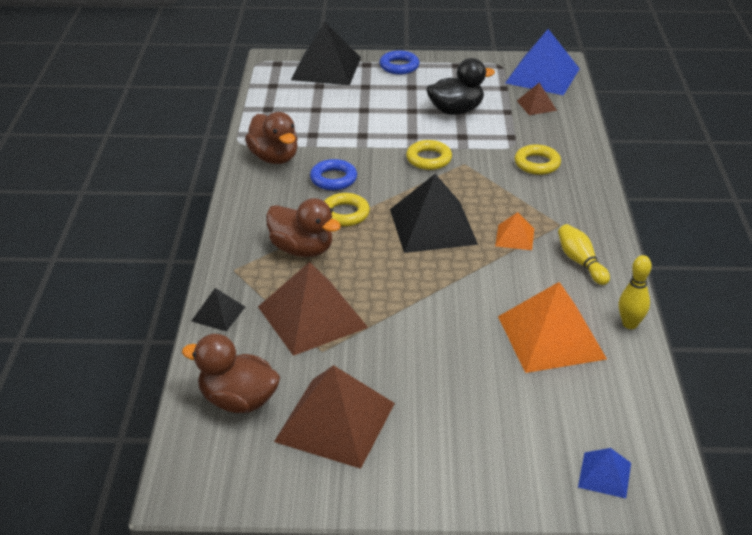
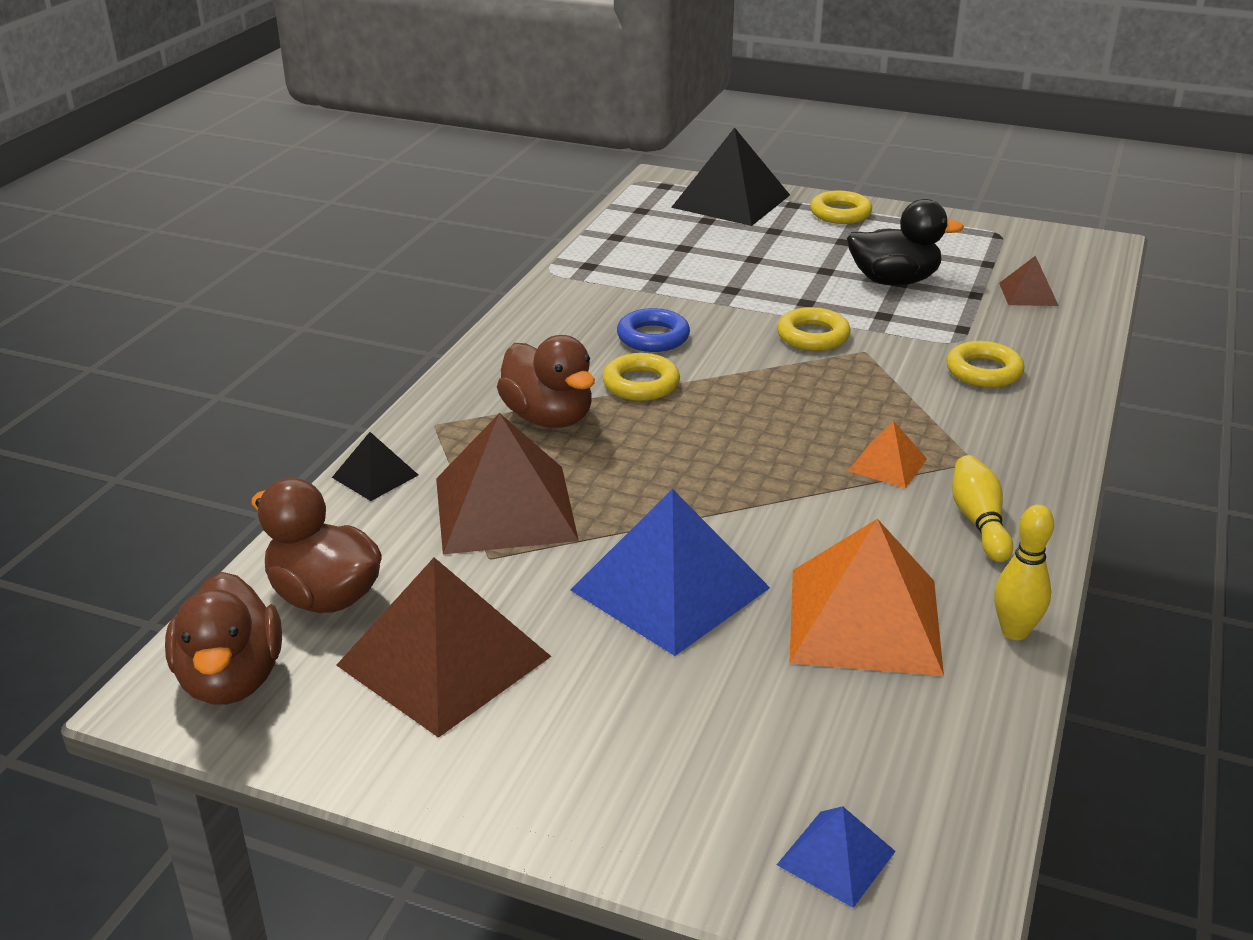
camera: 20 degrees right, 5 degrees down
brown duck [245,112,298,164] -> brown duck moved to [165,572,282,705]
blue ring [380,50,419,75] -> yellow ring [810,191,872,224]
black pyramid [390,174,478,253] -> none
blue pyramid [505,29,580,95] -> blue pyramid moved to [570,489,770,656]

